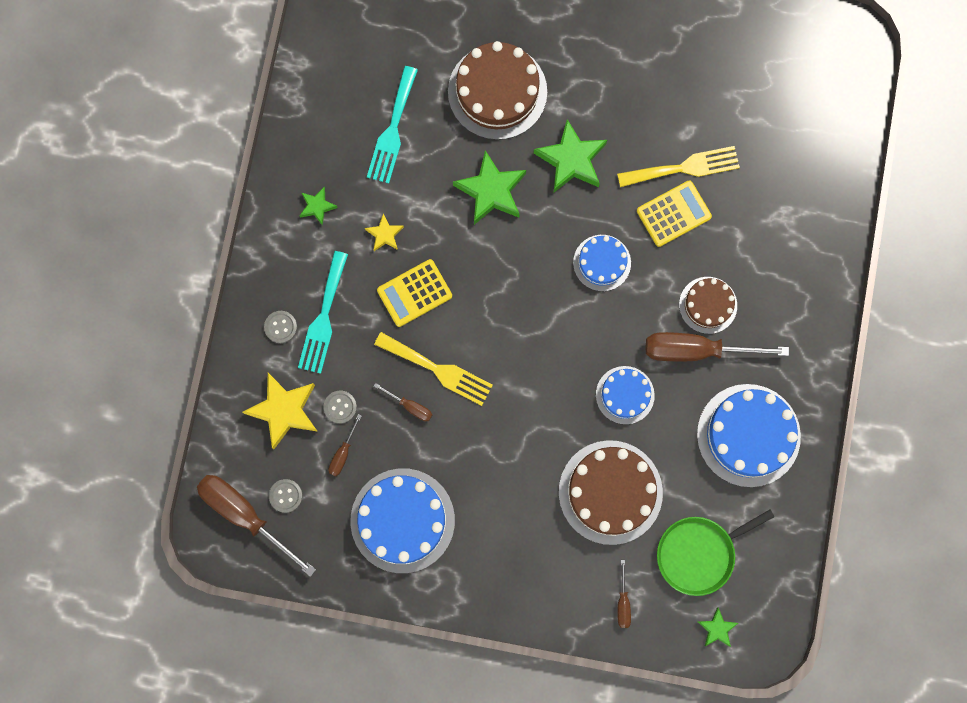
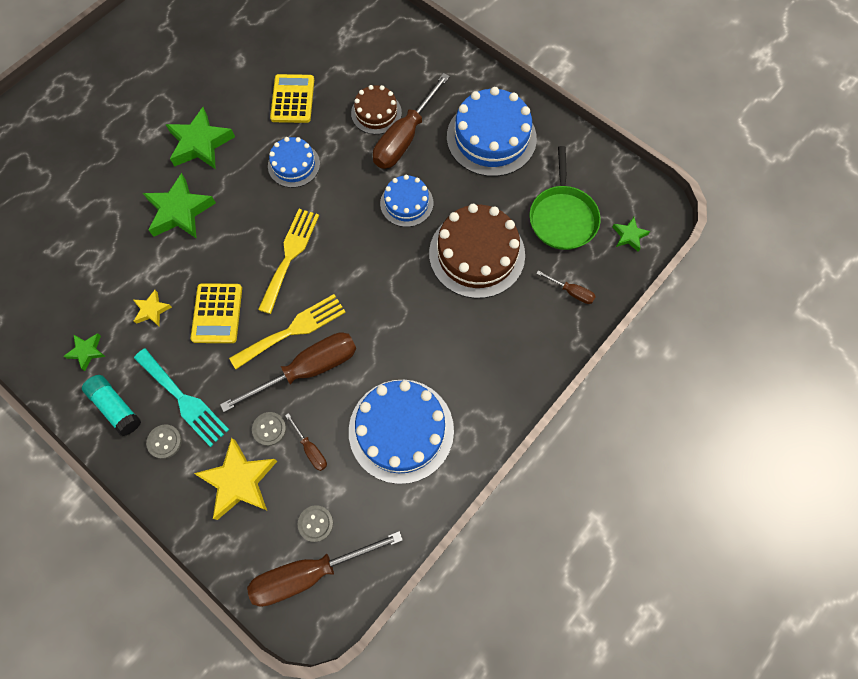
camera: 60 degrees left, 10 degrees down
turquoise fork [367,66,418,183] -> none
brown screwdriver [374,383,432,421] -> brown screwdriver [220,332,356,412], size x2.17
brown cake [448,41,547,140] -> none
yellow fork [617,146,740,187] -> yellow fork moved to [258,209,319,314]
none -> turquoise glue stick [82,375,141,436]

